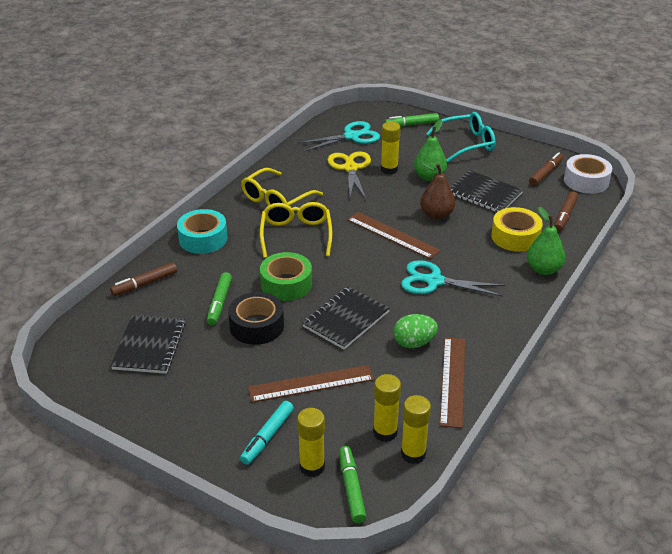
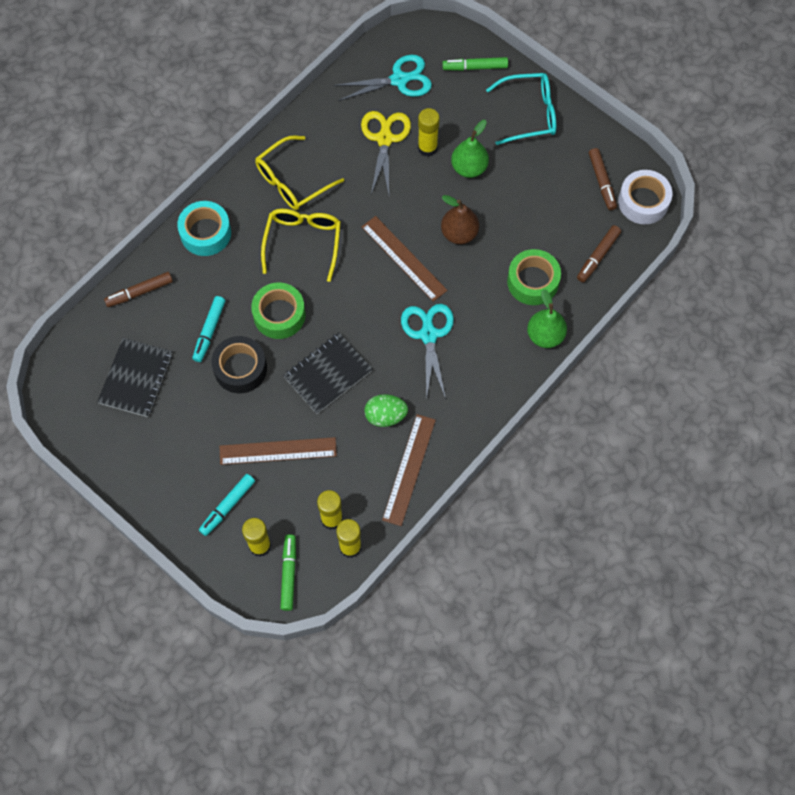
camera: 10 degrees right, 30 degrees up
green marker [207,272,232,325] -> turquoise marker [192,296,225,362]
turquoise scissors [401,260,505,297] -> turquoise scissors turned 60 degrees clockwise [401,304,454,401]
black notebook [450,170,523,213] -> none
yellow tape [491,207,543,252] -> green tape [507,249,561,305]
brown marker [529,152,563,186] -> brown marker turned 120 degrees clockwise [589,148,617,210]

